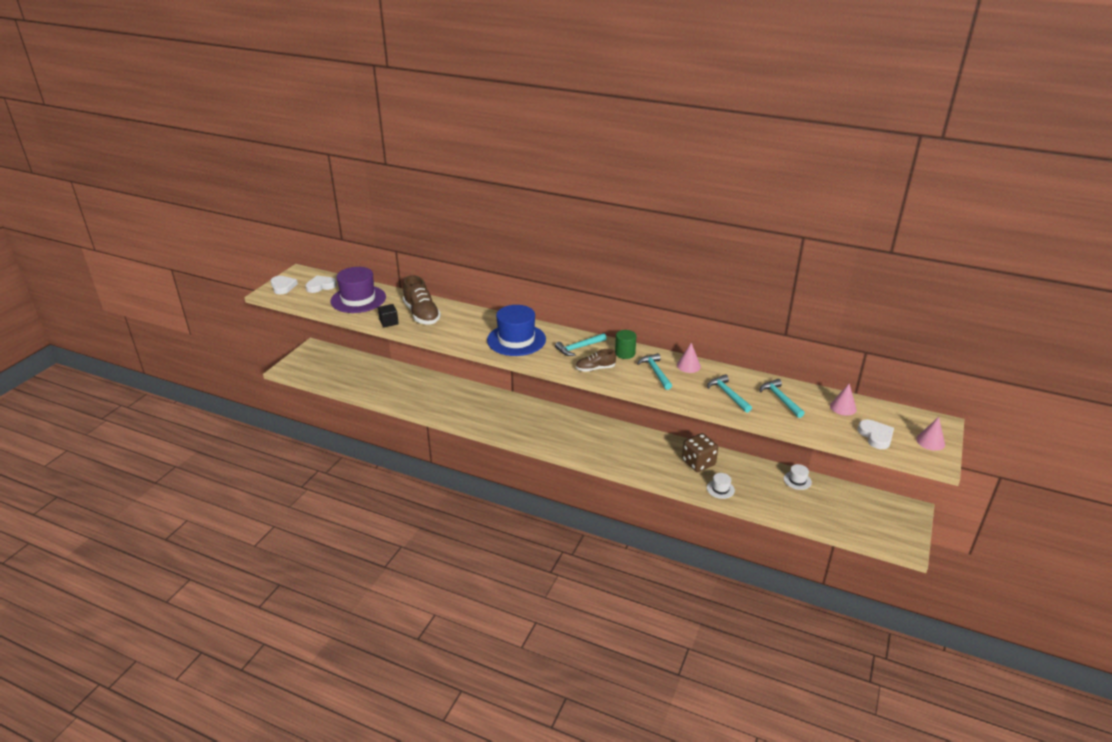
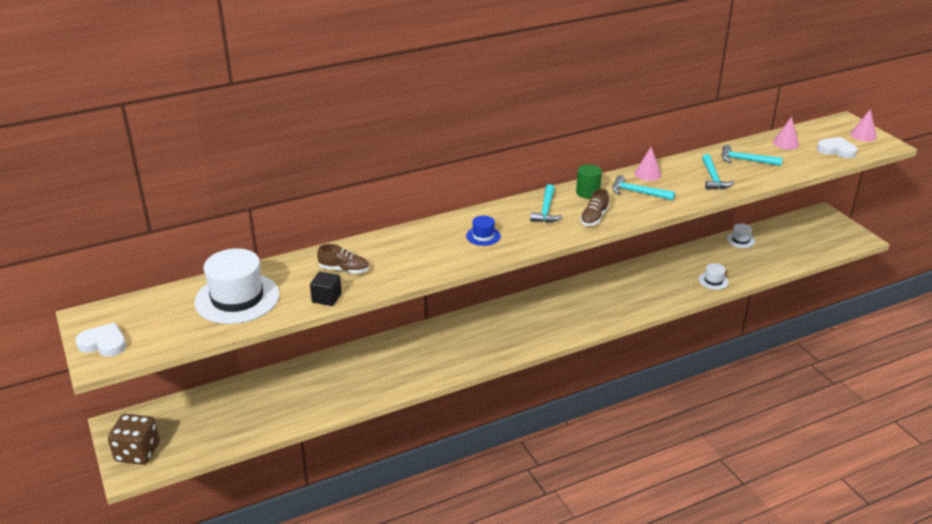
camera: 50 degrees left, 0 degrees up
white heart [305,276,337,293] -> none
purple hat [330,267,386,313] -> white hat [194,248,280,324]
brown shoe [403,275,441,325] -> brown shoe [317,244,369,274], size x0.57
blue hat [487,305,546,356] -> blue hat [466,216,501,246], size x0.45
brown dice [682,433,718,472] -> brown dice moved to [108,414,160,465]
turquoise hammer [707,374,752,413] -> turquoise hammer turned 105 degrees counterclockwise [702,154,734,190]

